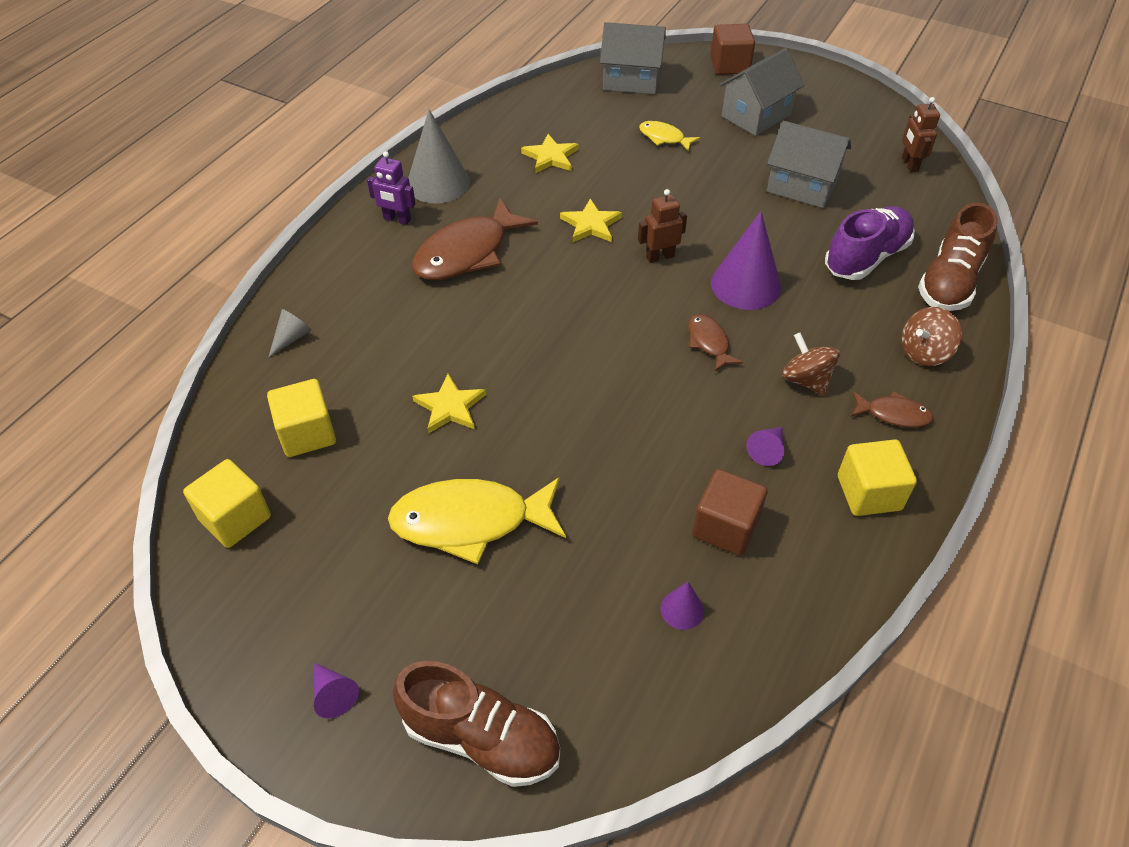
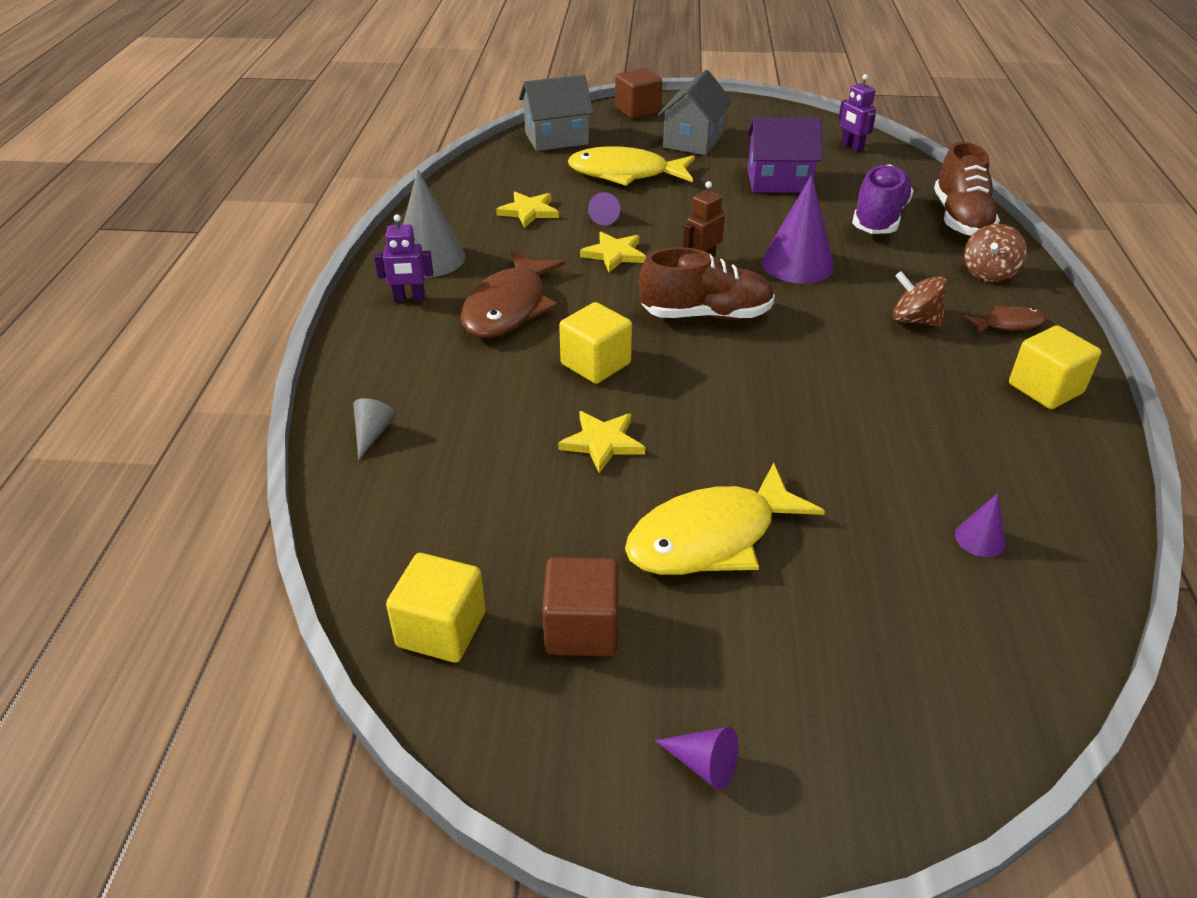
camera: 25 degrees left, 10 degrees down
yellow cube [267,379,336,457] -> yellow cube moved to [559,302,632,384]
brown shoe [393,661,560,787] -> brown shoe moved to [639,247,775,320]
yellow fish [639,121,700,152] -> yellow fish [568,146,695,186], size x2.00
brown fish [688,314,743,372] -> none
brown cube [692,469,768,556] -> brown cube moved to [542,557,619,656]
purple cone [746,427,784,466] -> purple cone moved to [588,192,620,225]
grey house [767,121,851,208] -> purple house [747,117,822,193]
brown robot [902,97,940,172] -> purple robot [838,74,876,152]

